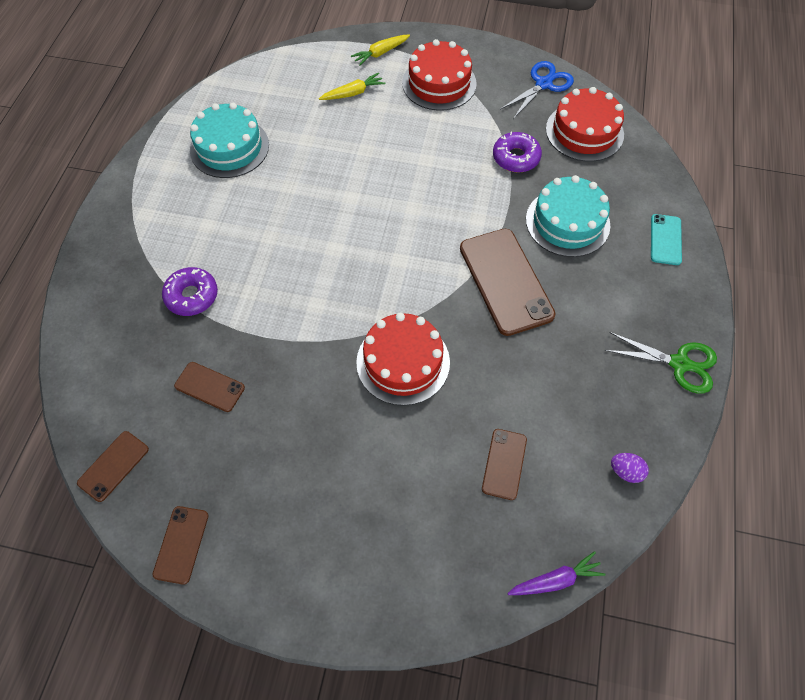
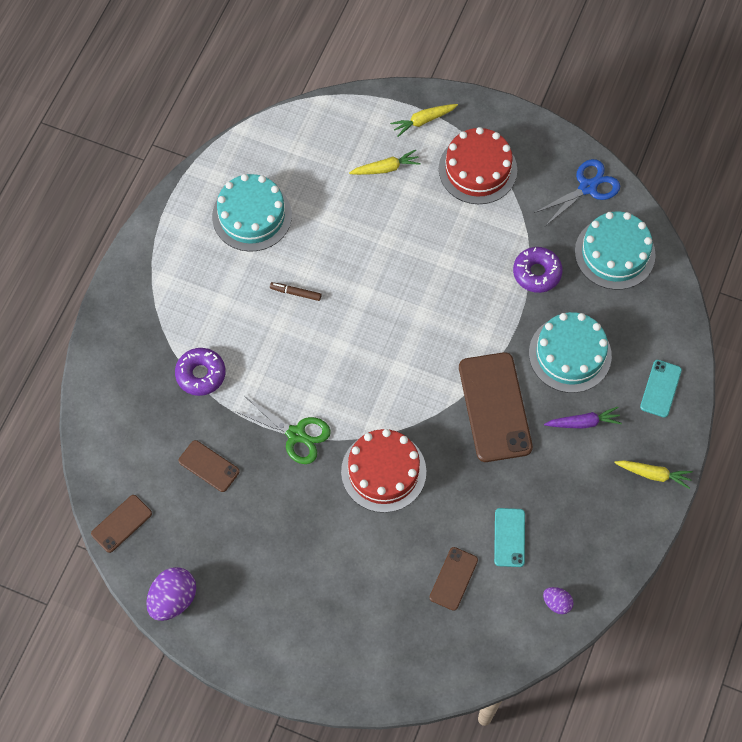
camera: 10 degrees right, 5 degrees up
brown phone [153,506,208,585] -> purple egg [146,567,196,621]
purple carrot [507,551,605,595] -> purple carrot moved to [544,406,622,429]
red cake [546,87,624,162] -> turquoise cake [575,212,656,290]
green scissors [604,332,717,394] -> green scissors moved to [234,396,331,464]
none -> brown marker [270,282,321,301]
none -> turquoise phone [494,508,525,567]
none -> yellow carrot [614,460,693,489]

